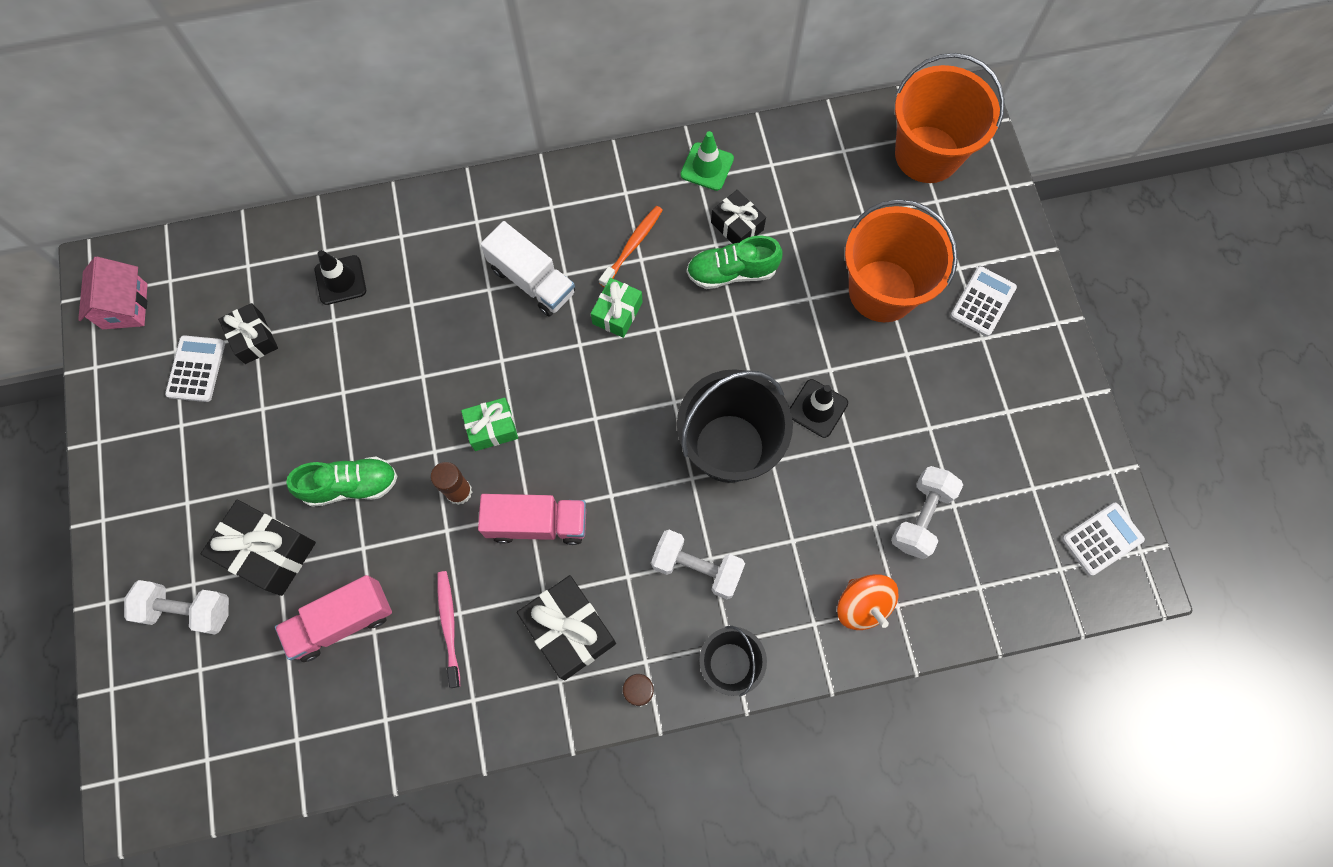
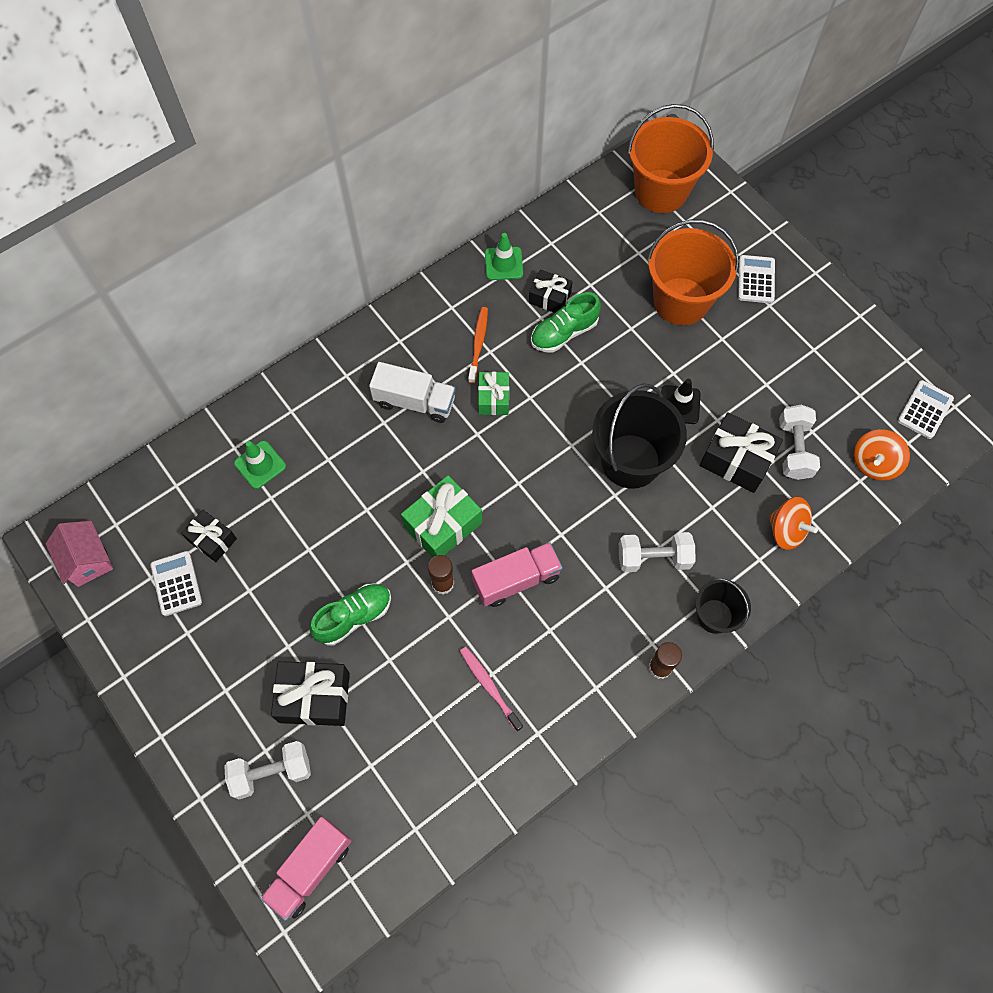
camera: 25 degrees left, 5 degrees down
pink truck [275,575,392,662] -> pink truck moved to [260,817,352,921]
black traffic cone [315,250,366,305] -> green traffic cone [234,441,286,489]
green gift [461,398,518,451] -> green gift [401,475,482,558], size x1.61
black gift [517,575,616,680] -> black gift moved to [700,412,783,493]
none -> orange spinning top [854,429,910,481]

